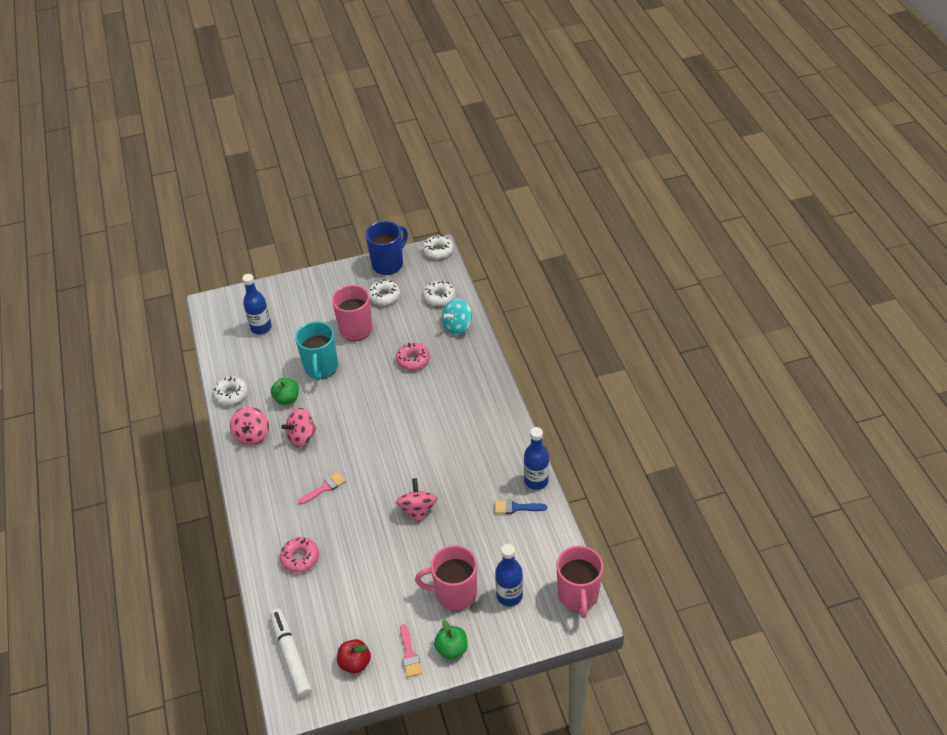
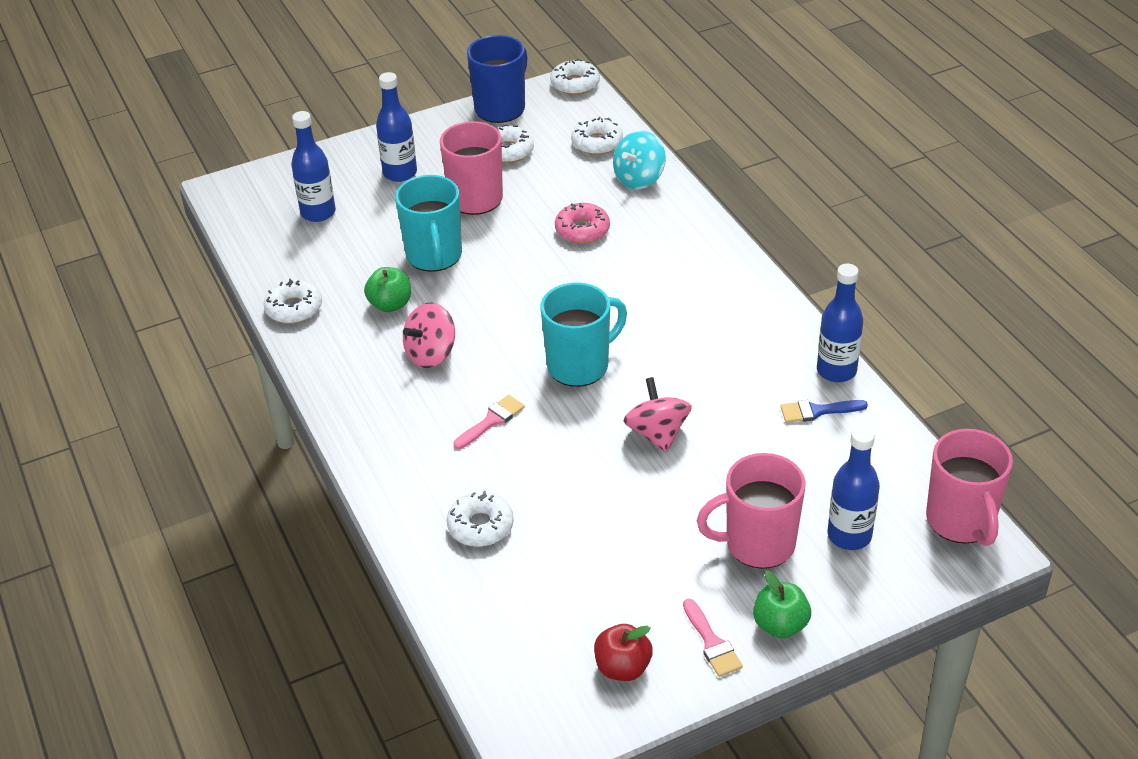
camera: 10 degrees left, 5 degrees down
pink spinning top [230,407,269,445] -> none
white marker [270,609,312,698] -> none
pink donut [280,537,319,573] -> white donut [447,491,514,547]
none -> blue bottle [376,72,417,182]
none -> turquoise mug [540,282,627,387]

